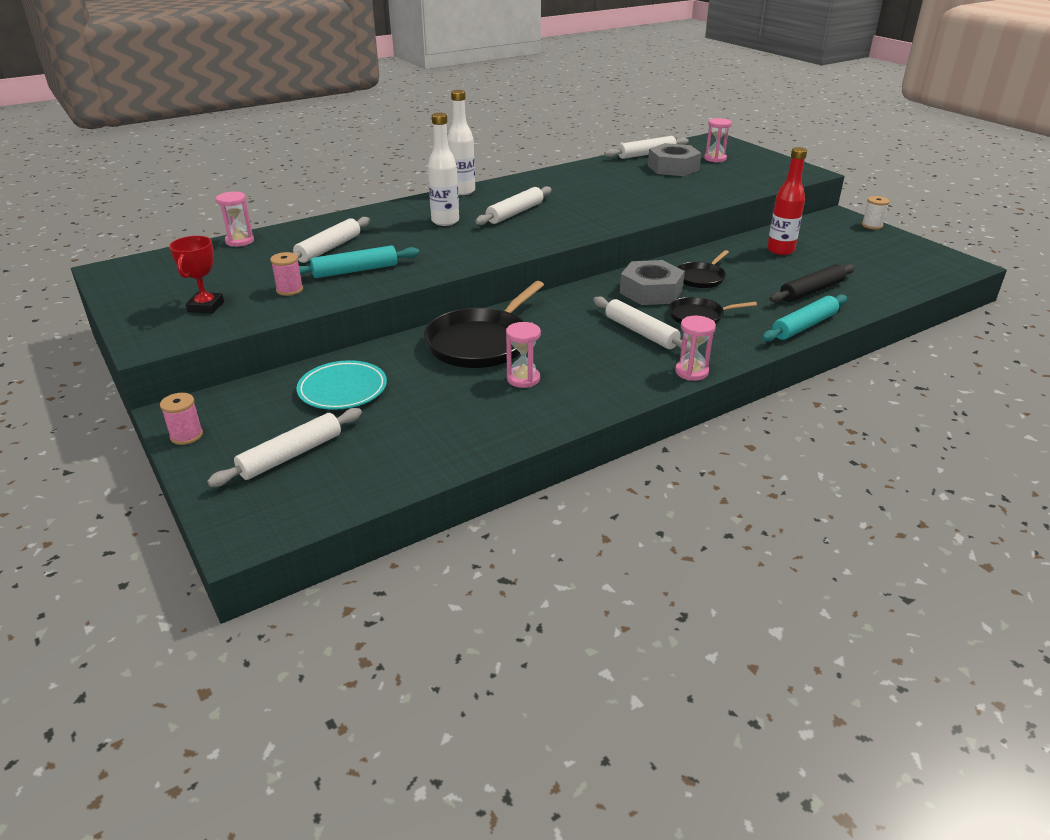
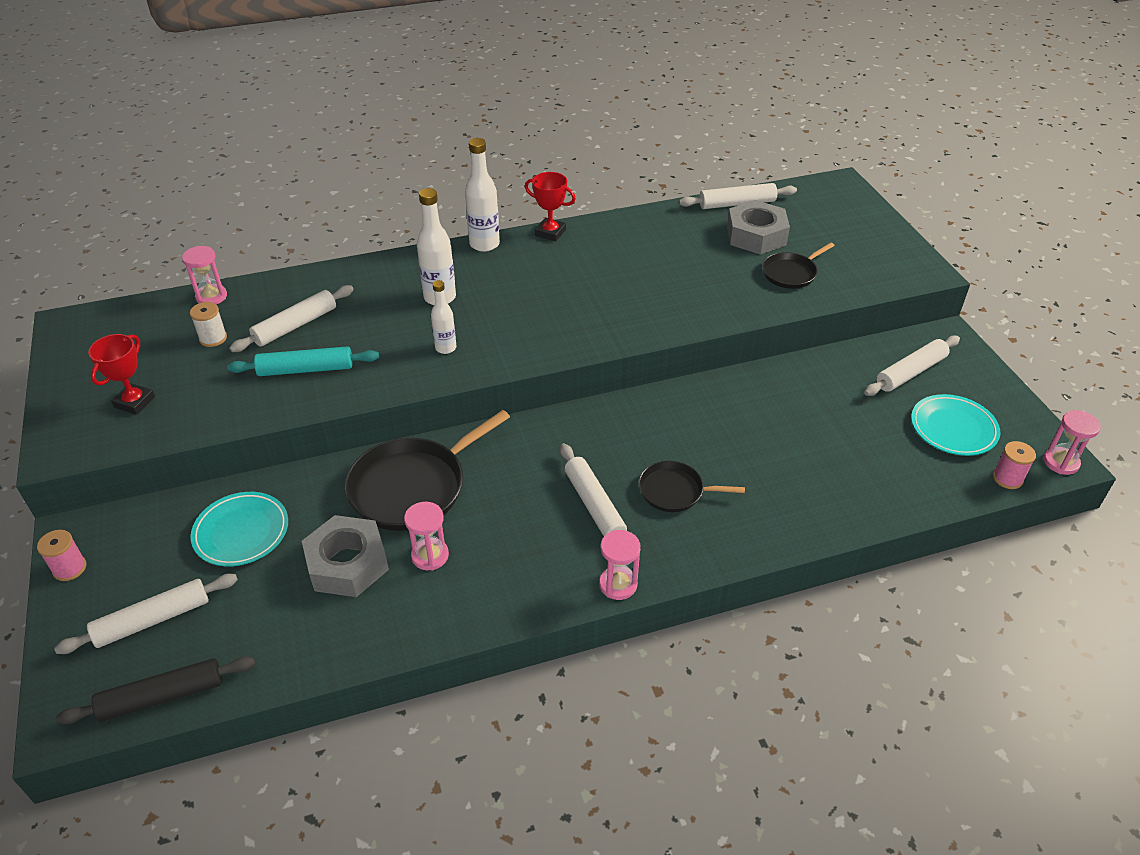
camera: 15 degrees right, 10 degrees up
pink spool [270,252,303,296] -> pink spool moved to [993,441,1036,489]
white rolling pin [475,186,552,225] -> white rolling pin moved to [864,336,960,396]
grey nut [620,260,685,305] -> grey nut moved to [302,515,389,597]
black pan [677,250,729,288] -> black pan moved to [762,243,835,289]
pink hourglass [704,118,732,163] -> pink hourglass moved to [1044,410,1101,475]
turquoise rolling pin [762,294,847,342] -> none
red bottle [767,147,807,255] -> none
black rolling pin [769,264,855,303] -> black rolling pin moved to [56,656,255,724]
white spool [862,196,890,230] -> white spool moved to [190,302,227,347]
none -> white bottle [431,280,456,354]
none -> red trophy [525,172,576,241]
none -> turquoise plate [911,394,1000,456]

